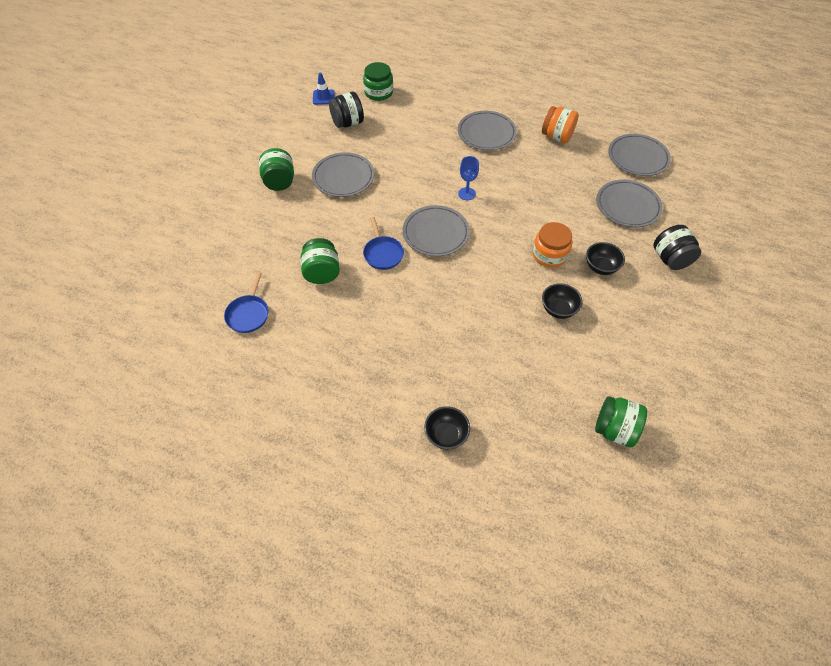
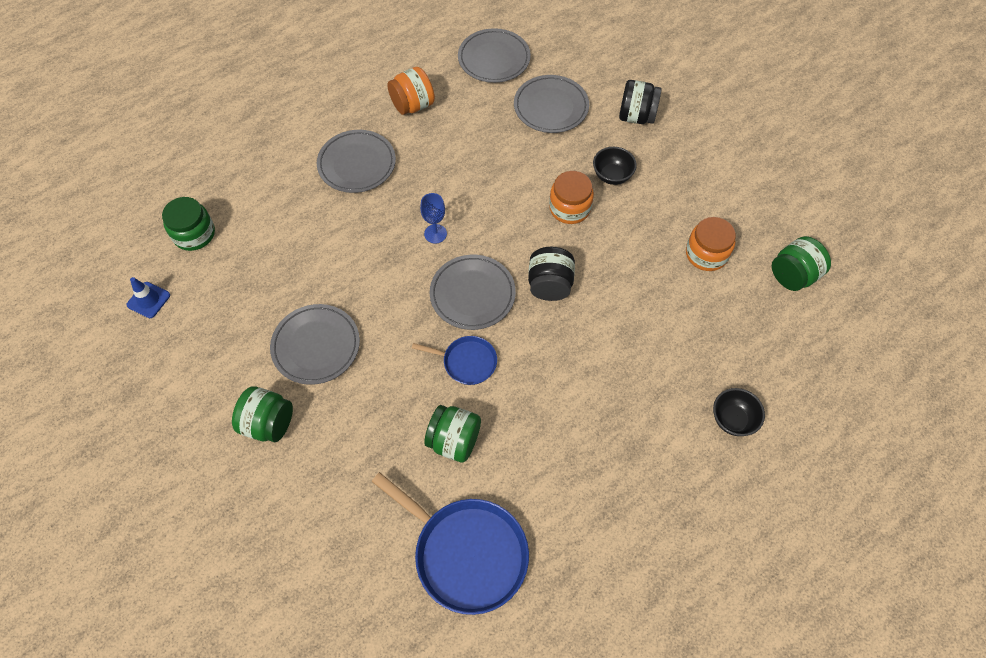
camera: 60 degrees left, 5 degrees up
blue pan [224,272,268,333] -> blue pan [372,472,529,615], size x1.87
black jar [329,92,364,128] -> black jar moved to [528,247,575,301]
black bowl [542,283,583,319] -> none
none -> orange jar [686,217,736,271]

